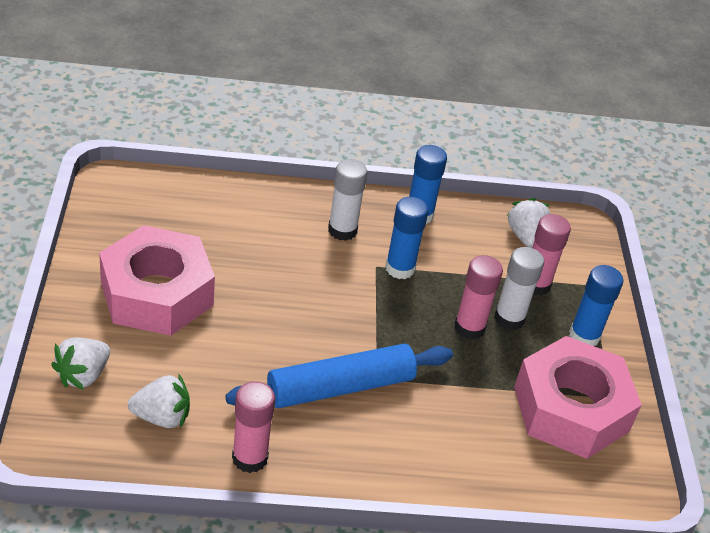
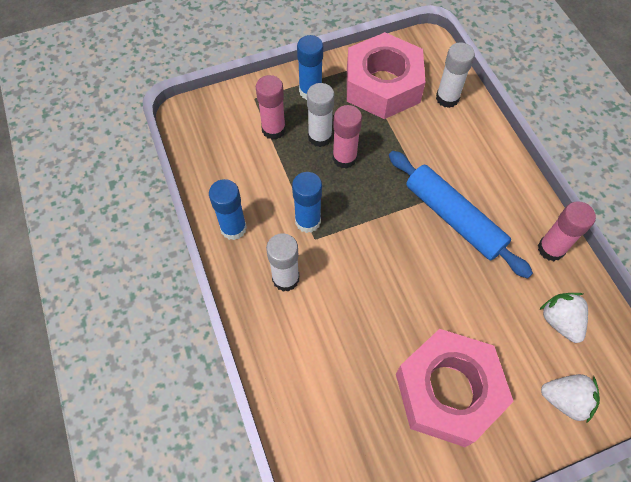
camera: 105 degrees left, 20 degrees up
white strawberry [507,198,551,248] -> none
none -> white glue stick [436,43,475,108]

